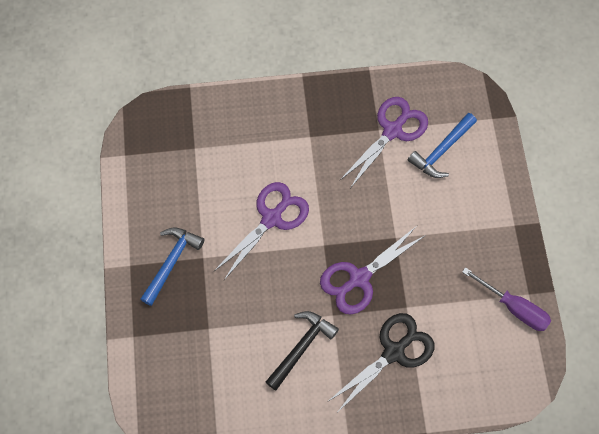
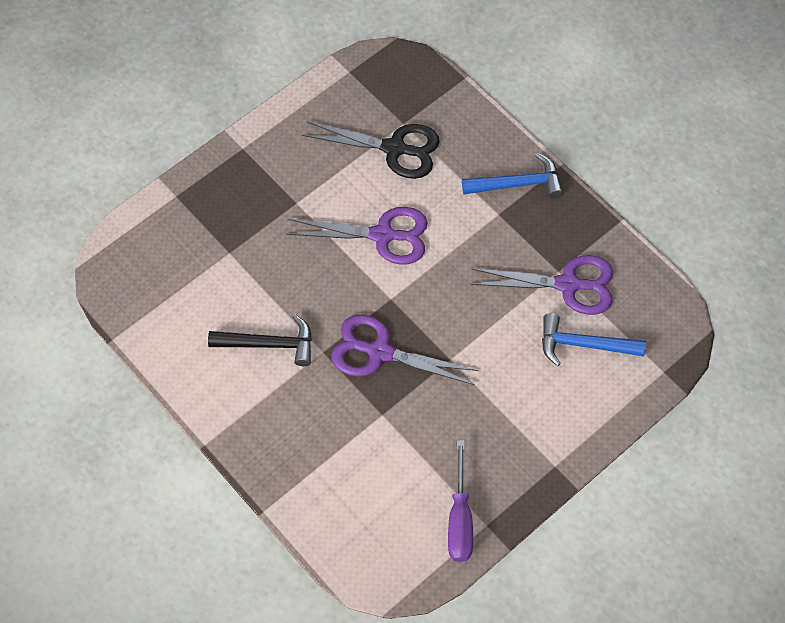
camera: 55 degrees right, 5 degrees down
blue hammer [140,227,204,306] -> blue hammer moved to [462,153,563,199]
black scissors [327,313,434,412] -> black scissors moved to [302,121,440,179]

